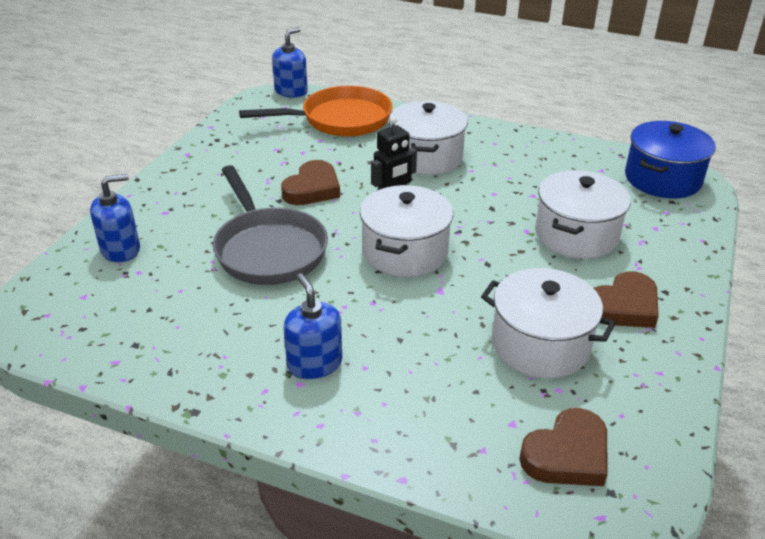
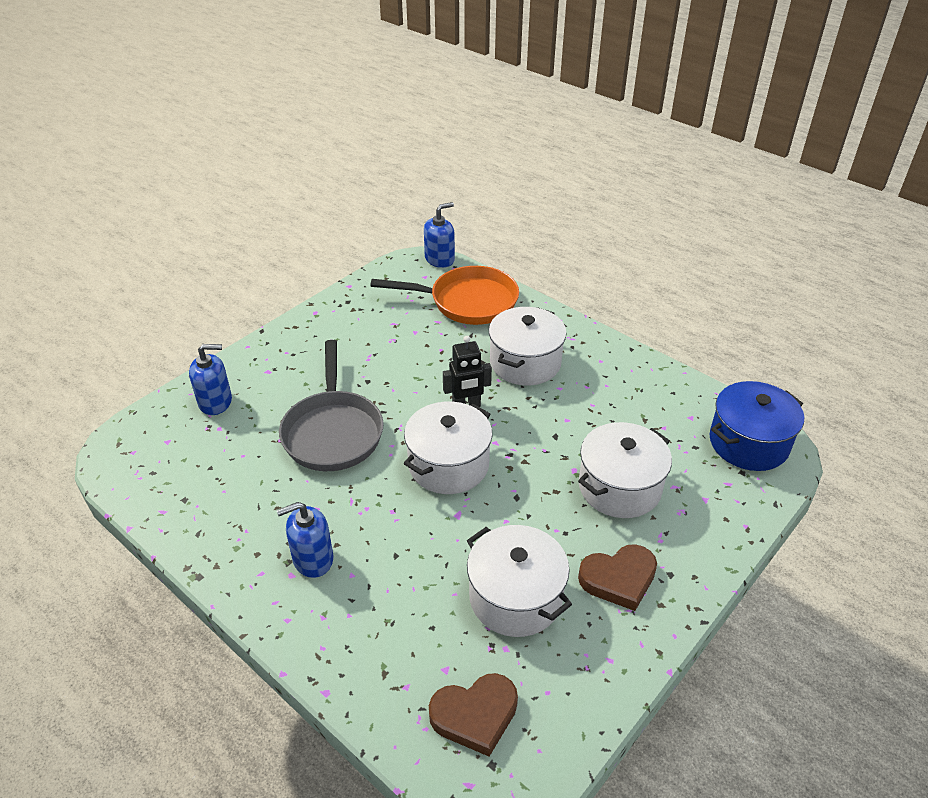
camera: 20 degrees right, 5 degrees up
brown heart [281,160,340,205] -> none
blue soap dispenser [283,273,342,379] -> blue soap dispenser turned 105 degrees counterclockwise [277,502,333,578]

